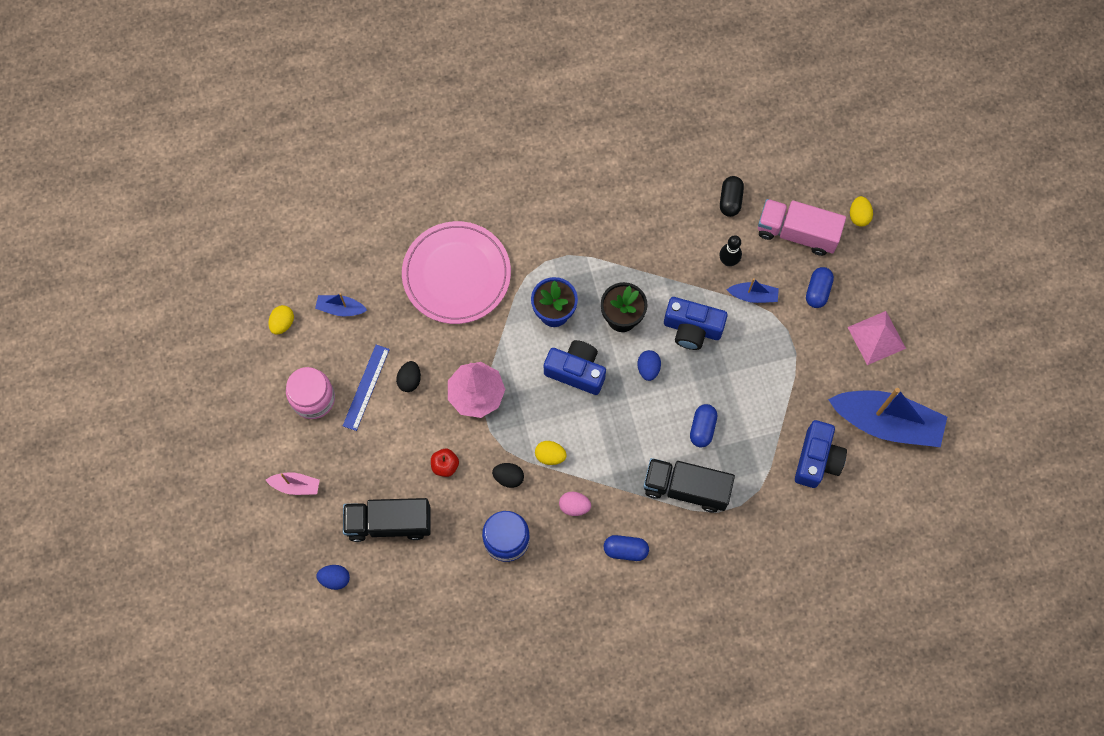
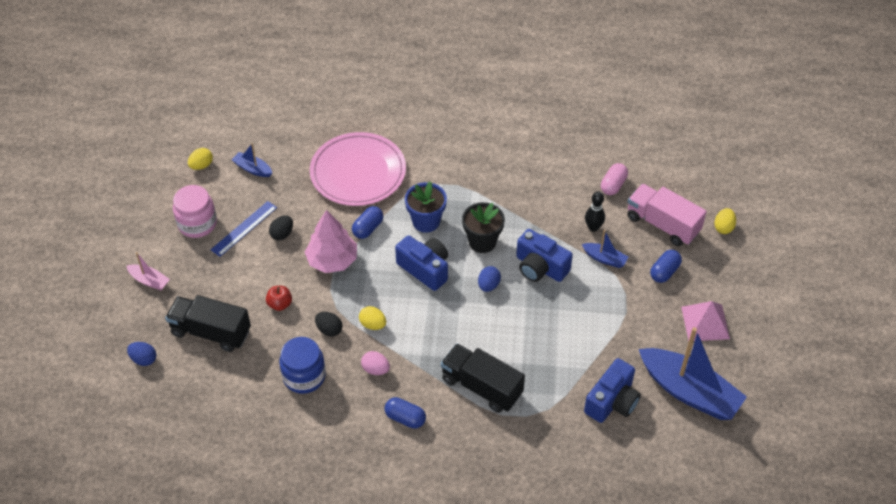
camera: 20 degrees right, 20 degrees down
blue capsule [690,404,717,447] -> blue capsule moved to [352,206,383,239]
black capsule [720,176,744,217] -> pink capsule [601,163,628,195]

